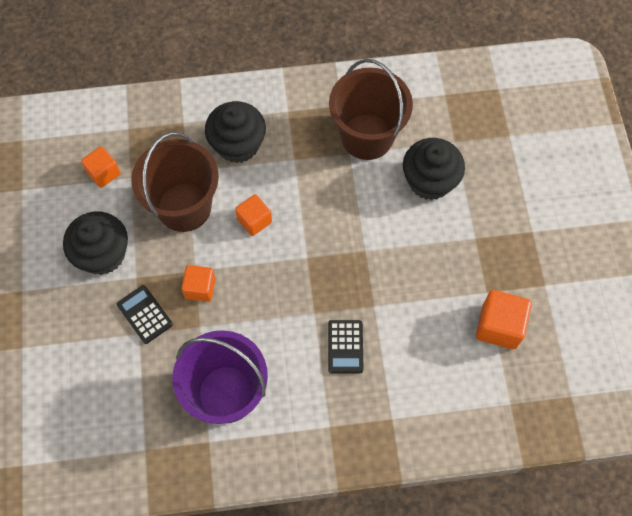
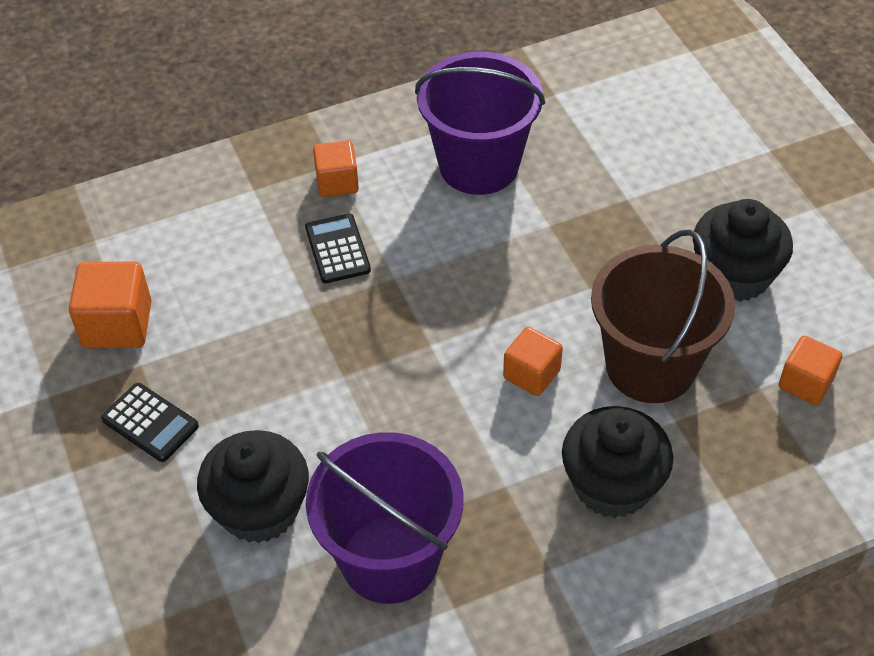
camera: 165 degrees right, 15 degrees down
black calculator [117,285,173,344] -> black calculator moved to [101,383,199,462]
orange cube [181,265,215,302] -> orange cube moved to [313,140,359,197]
brown bucket [329,59,413,160] -> purple bucket [306,432,463,604]

